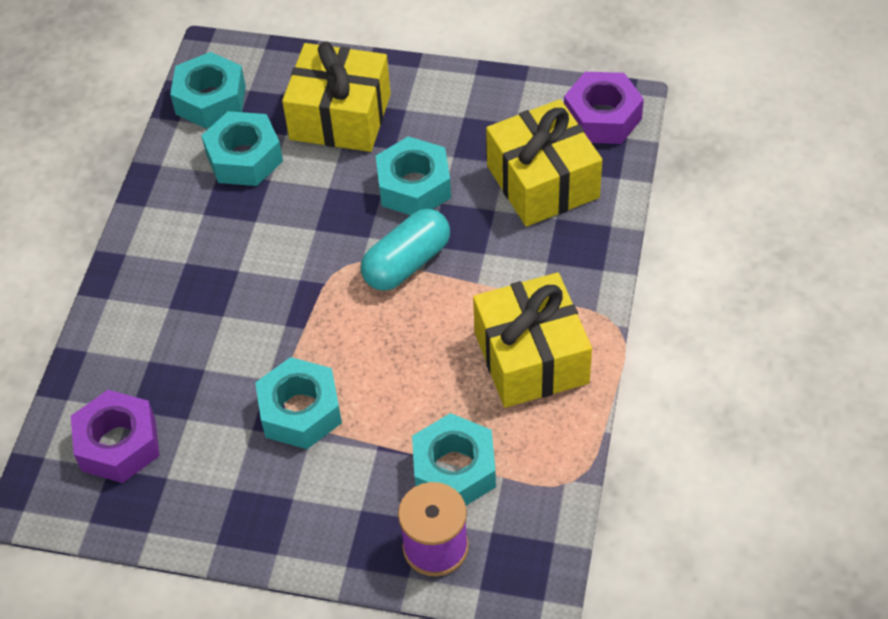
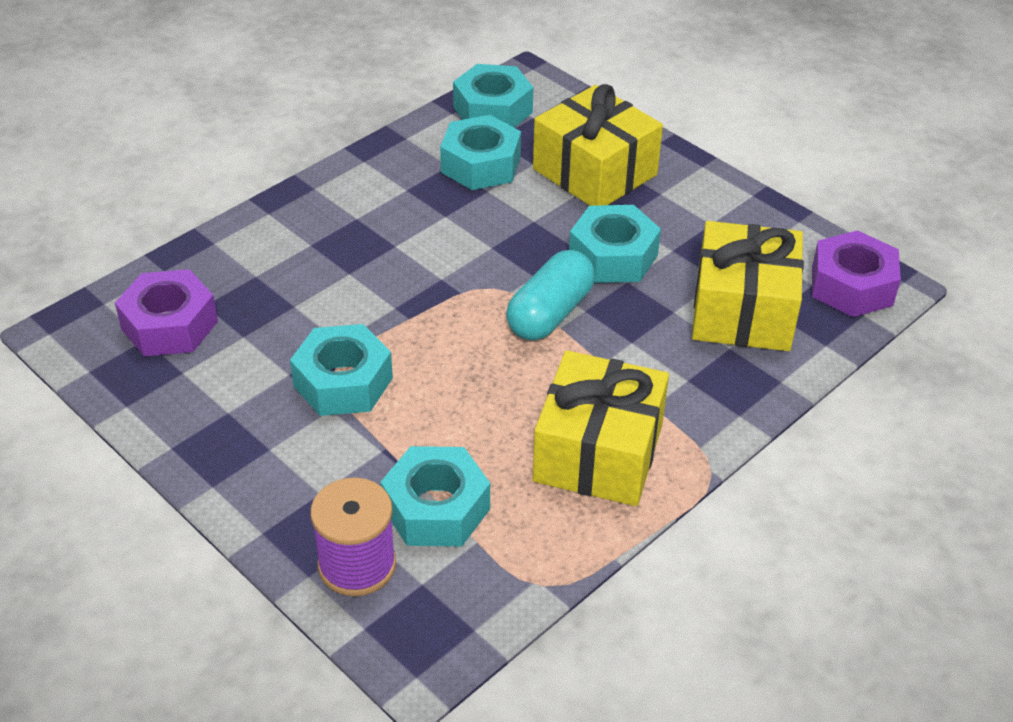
camera: 30 degrees right, 10 degrees down
turquoise capsule [361,209,450,291] -> turquoise capsule turned 45 degrees counterclockwise [506,250,595,340]

